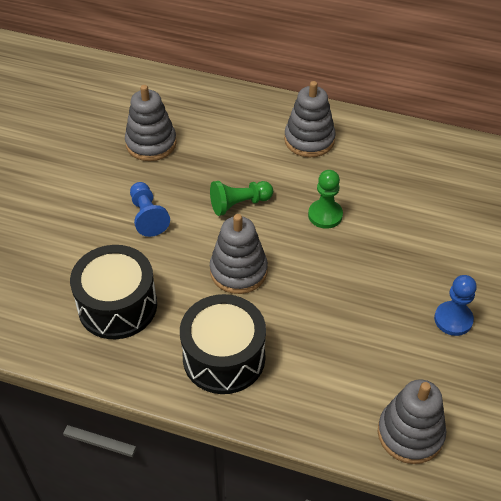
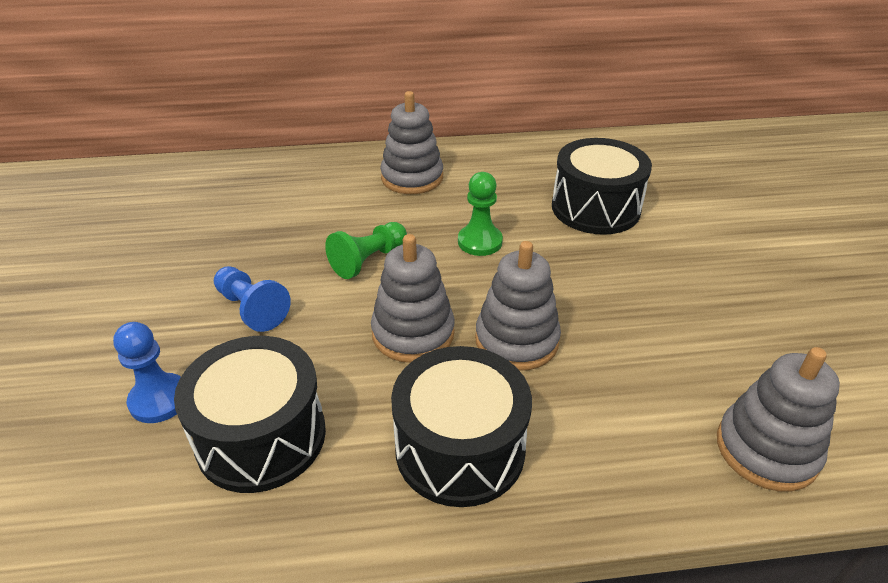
camera: 25 degrees left, 10 degrees down
grey stacking toy [125,85,177,161] -> grey stacking toy moved to [475,241,561,371]
blue pawn [434,275,477,336] -> blue pawn moved to [113,322,181,423]
none -> black drum [552,138,652,235]

